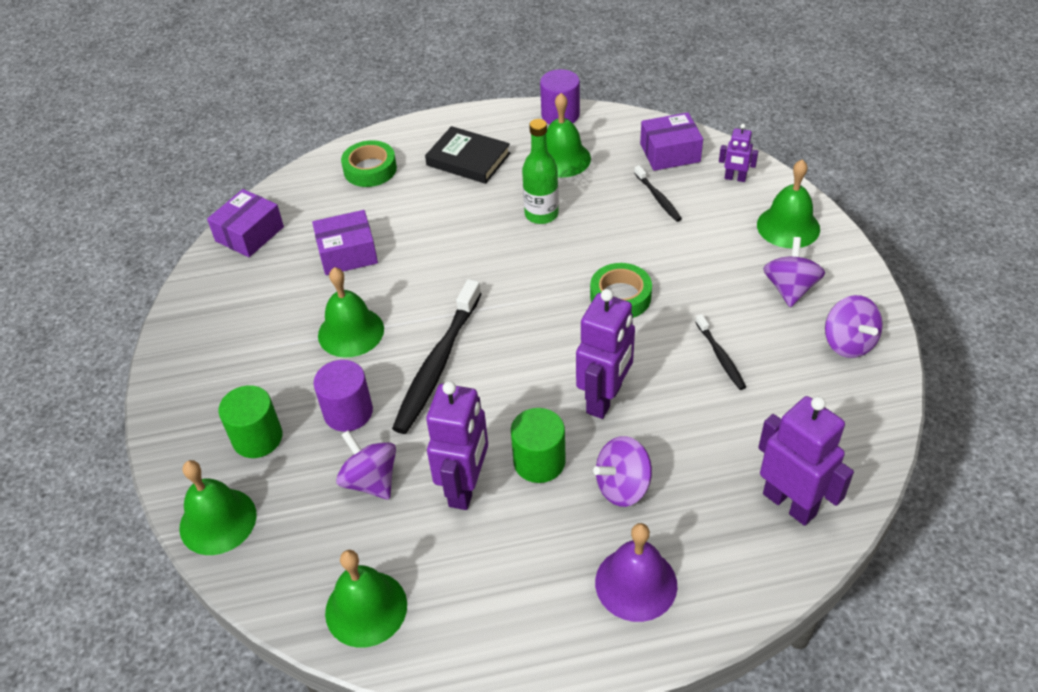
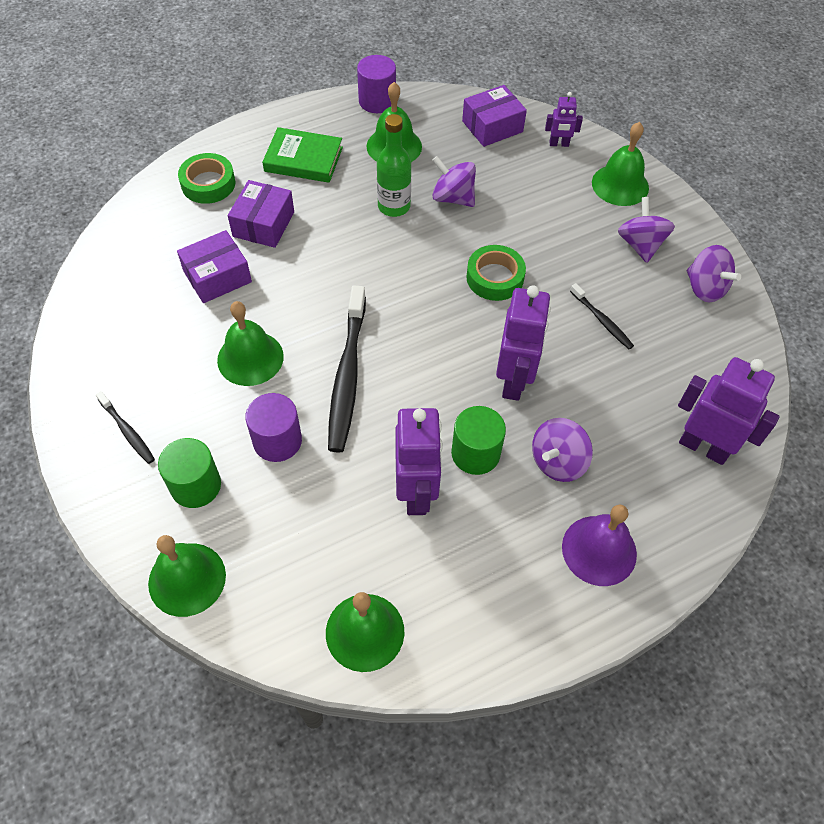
camera: 20 degrees left, 10 degrees up
purple box [207,189,284,257] -> purple box moved to [228,180,294,248]
purple spinning top [336,430,396,500] -> purple spinning top moved to [432,156,476,207]
black book [425,126,511,184] -> green book [262,127,343,183]
black toothbrush [634,165,682,222] -> black toothbrush moved to [96,391,155,464]

